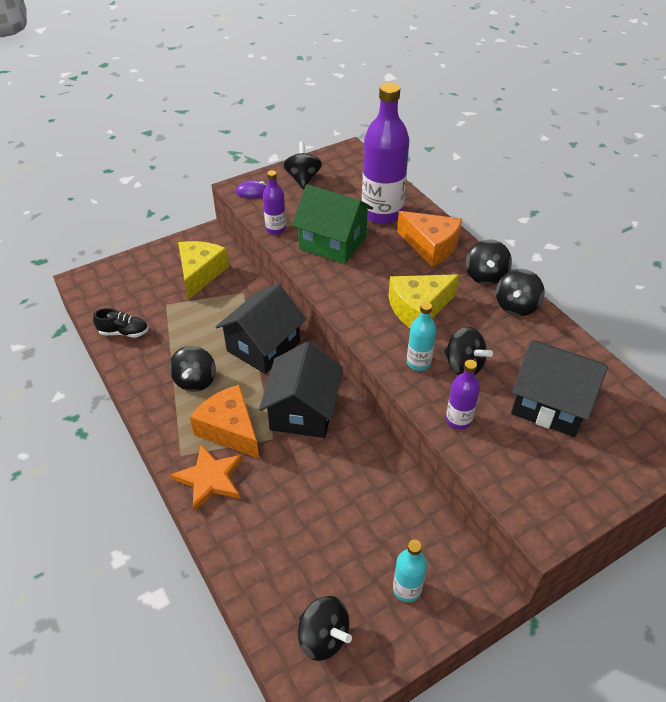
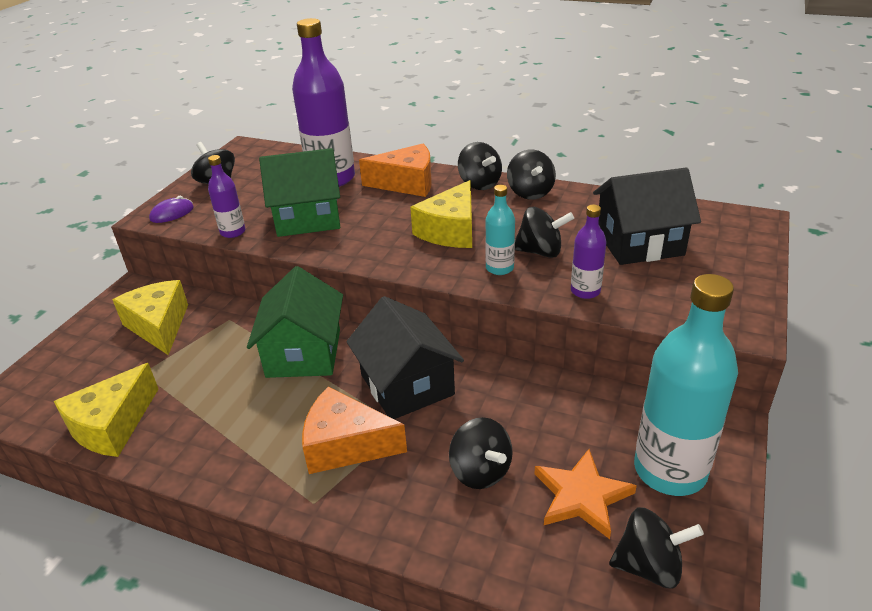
camera: 35 degrees left, 10 degrees down
black shoe [93,308,148,337] -> yellow cheese [54,363,158,457]
black spinning top [169,346,216,392] -> black spinning top moved to [449,417,513,489]
orange star [170,444,243,511] -> orange star moved to [534,449,637,539]
black house [216,284,306,374] -> green house [247,266,343,378]
turquoise bottle [393,540,427,602] -> turquoise bottle [634,274,738,496], size x2.08

